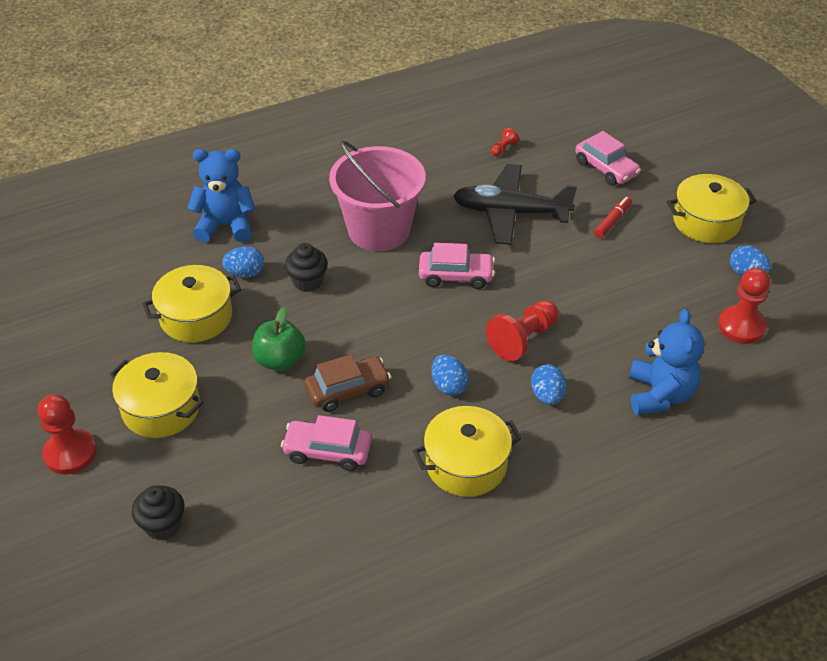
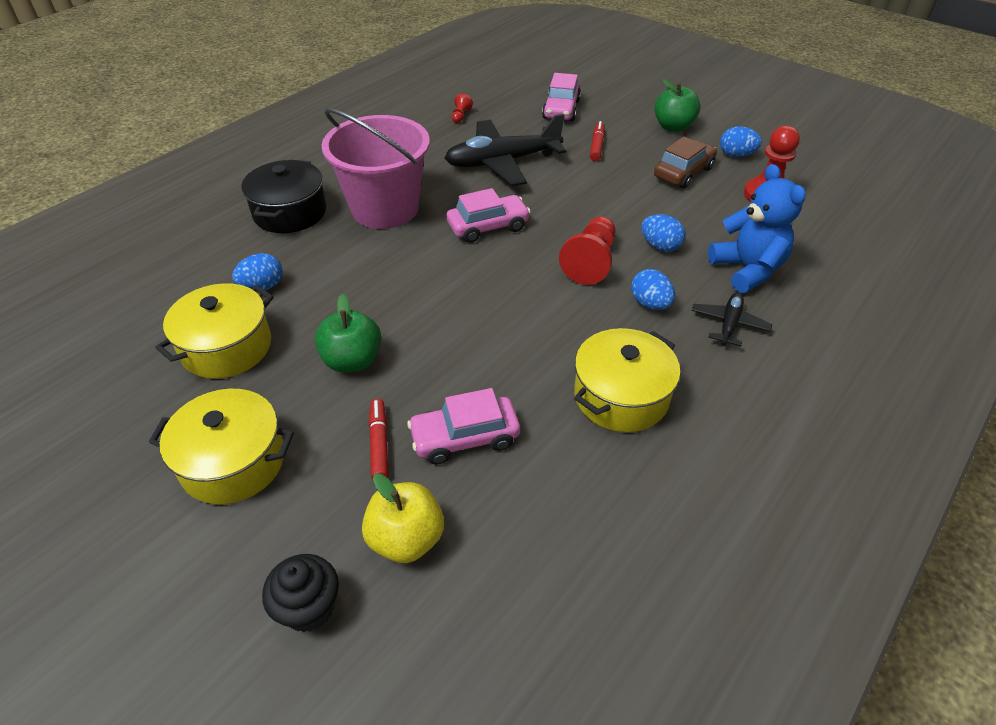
camera: 25 degrees left, 0 degrees up
red pawn [38,394,97,475] -> none
blue teddy bear [187,149,255,242] -> none
black cupcake [285,243,328,292] -> none
brown car [305,354,391,412] -> brown car moved to [654,136,717,189]
blue egg [431,355,468,395] -> blue egg moved to [641,214,686,252]
pink car [575,131,641,186] -> pink car turned 75 degrees clockwise [542,73,581,121]
yellow pot [667,174,757,243] -> green apple [654,79,701,132]
none -> black pot [241,160,326,233]
none -> yellow apple [362,473,444,563]
none -> red marker [369,399,389,480]
none -> black plane [692,292,772,346]

